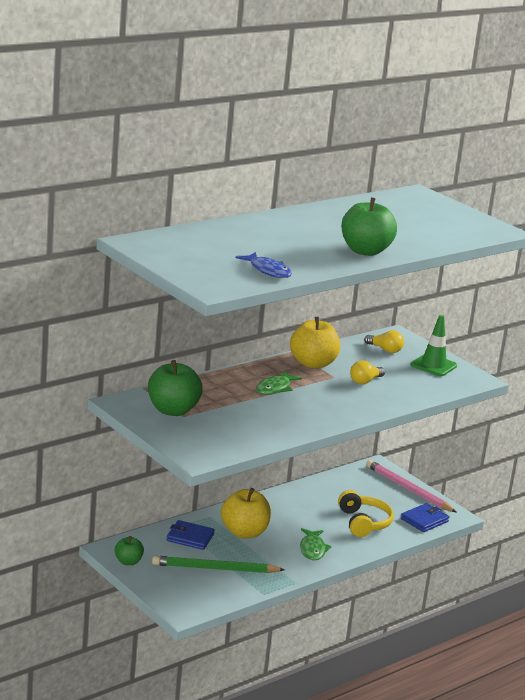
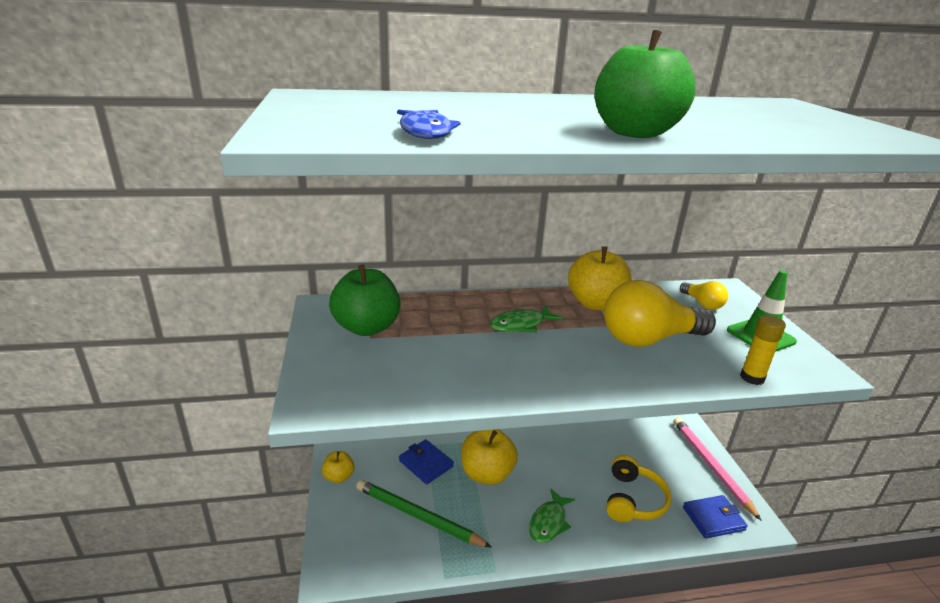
camera: 30 degrees right, 5 degrees up
green apple [115,536,144,565] -> yellow apple [322,451,355,483]
yellow light bulb [350,360,385,384] -> yellow light bulb [604,280,716,347], size x2.05
none -> yellow glue stick [740,315,786,385]

